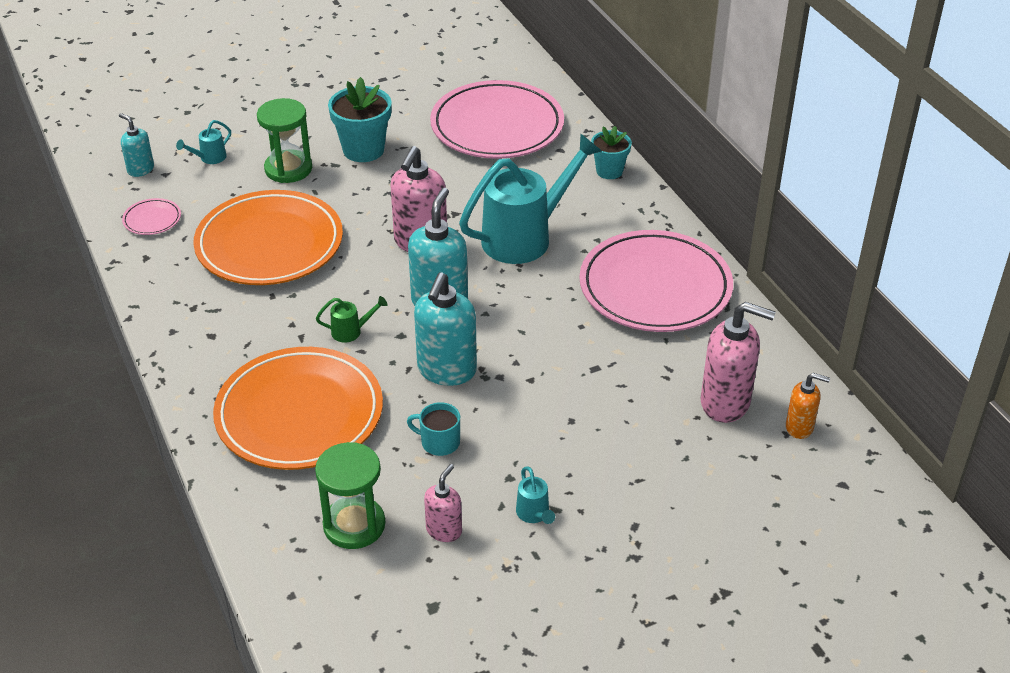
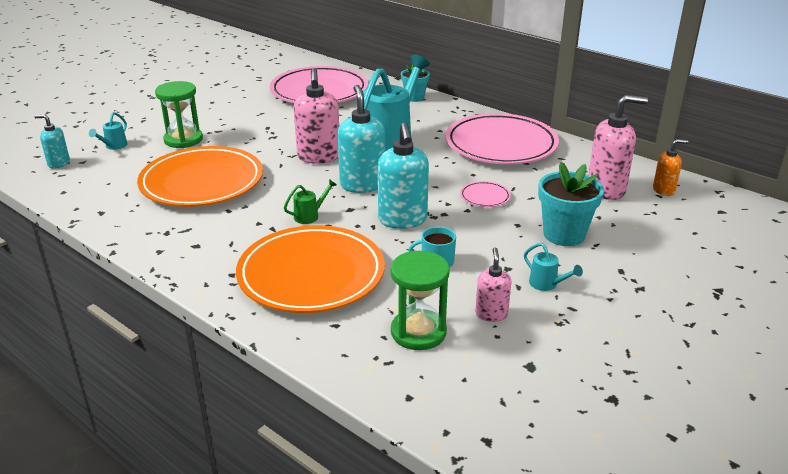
camera: 25 degrees left, 10 degrees down
pink plate [122,198,181,235] -> pink plate moved to [460,181,511,207]
turquoise flower pot [328,77,392,162] -> turquoise flower pot moved to [538,162,604,246]

